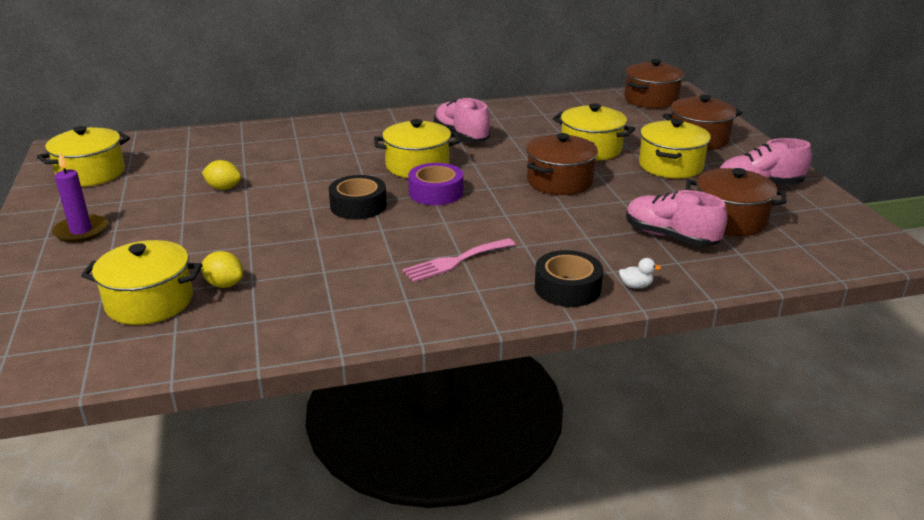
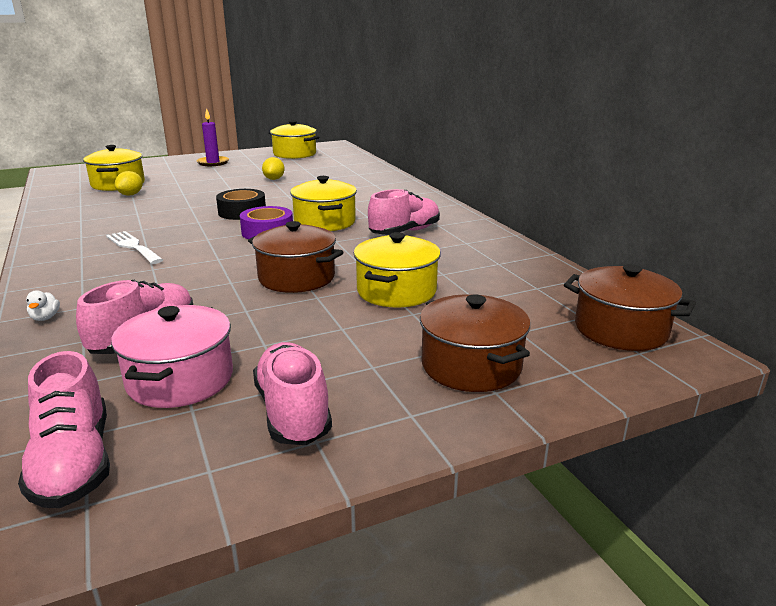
camera: 80 degrees right, 5 degrees down
pink fork [402,238,515,282] -> white fork [106,231,163,264]
black tape [535,250,603,307] -> none
yellow pot [639,119,711,178] -> none
brown pot [686,168,787,236] -> pink pot [111,305,233,408]
none -> pink shoe [18,351,110,508]

